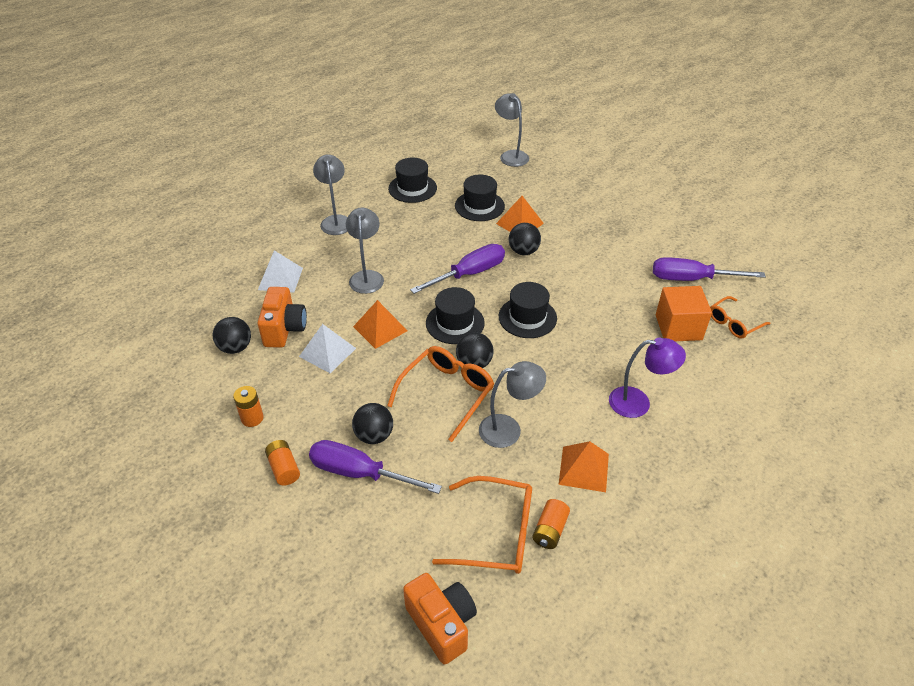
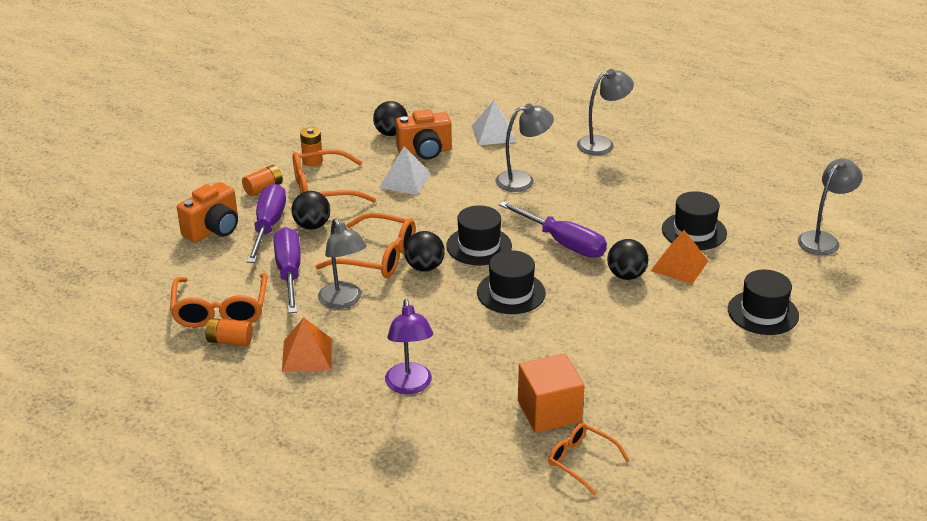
camera: 75 degrees right, 10 degrees down
orange pyramid [353,300,408,349] -> none
black hat [388,158,437,203] -> black hat moved to [728,269,799,335]
orange camera [403,573,477,665] -> orange camera moved to [177,182,238,242]
purple screwdriver [653,257,766,281] -> purple screwdriver moved to [274,227,301,313]
none -> orange glasses [293,149,376,202]

